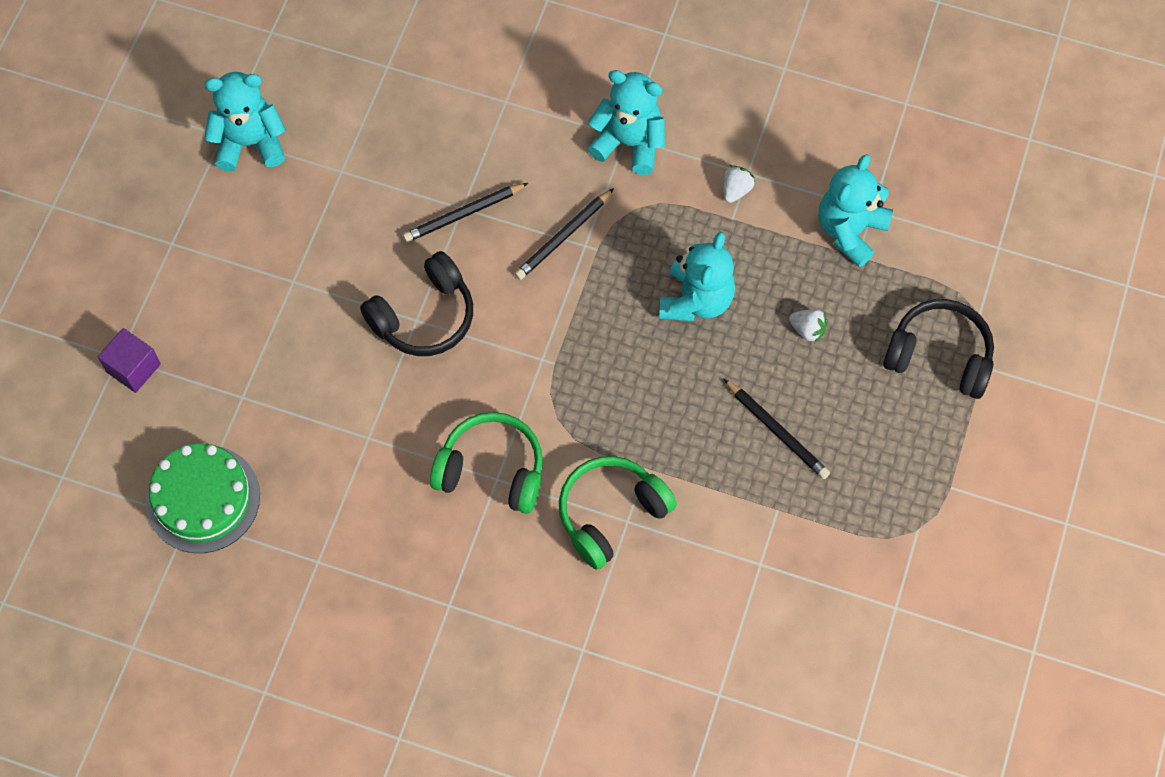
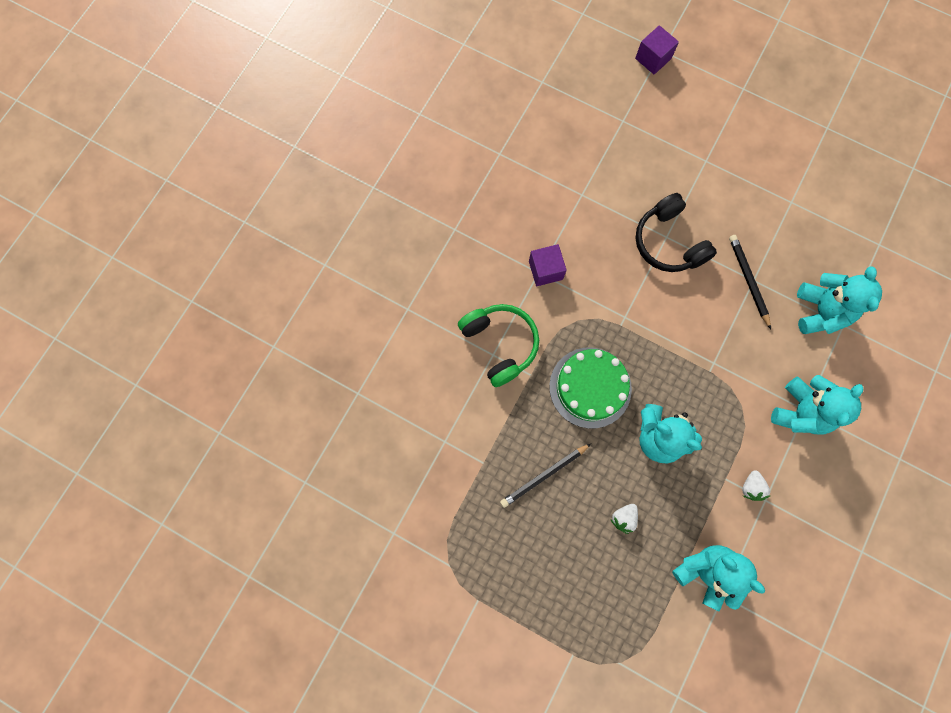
camera: 100 degrees right, 10 degrees up
green cake [146,443,260,553] -> green cake moved to [549,348,632,429]
turquoise teddy bear [204,72,286,172] -> turquoise teddy bear moved to [797,266,882,334]
green headphones [430,412,543,514] -> purple cube [529,244,567,286]
black pencil [515,188,614,280] -> none
white strawberry [723,165,755,203] -> white strawberry turned 60 degrees clockwise [742,470,770,501]
black headphones [883,299,994,399] -> none

